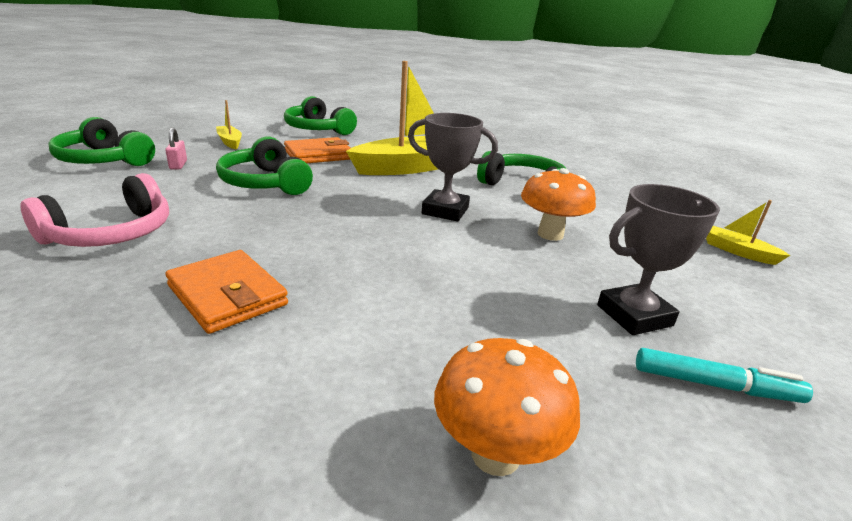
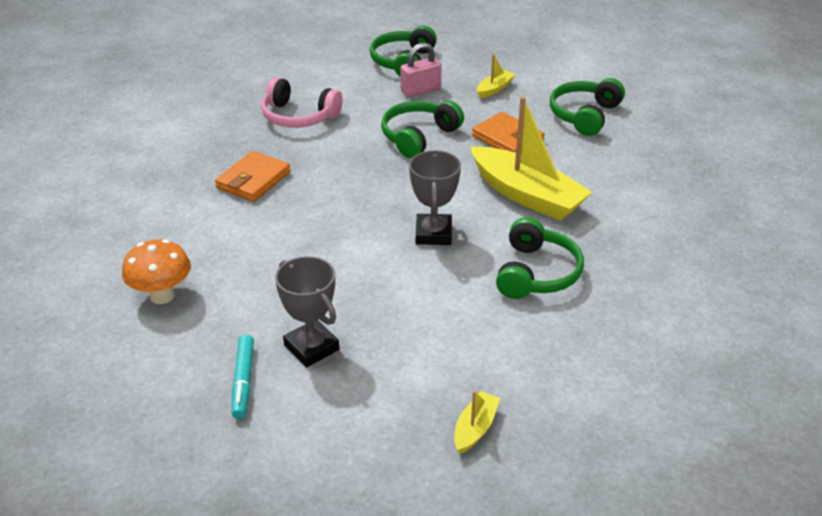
camera: 75 degrees right, 10 degrees up
pink padlock [165,128,187,169] -> pink padlock [400,43,442,97], size x1.66
orange mushroom [521,168,596,241] -> none

